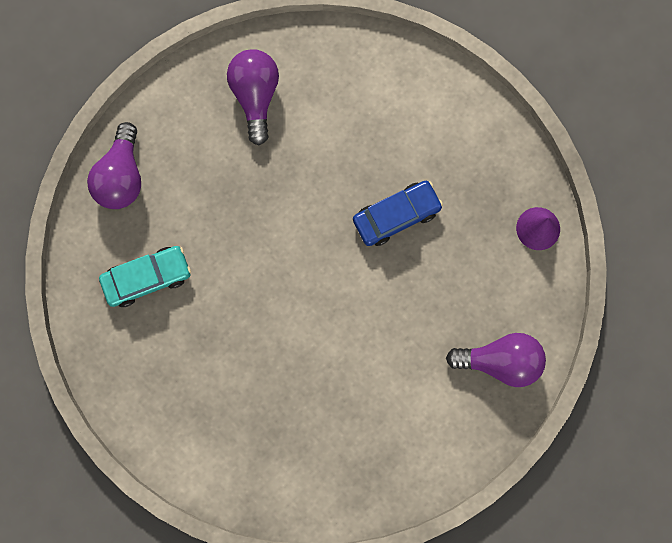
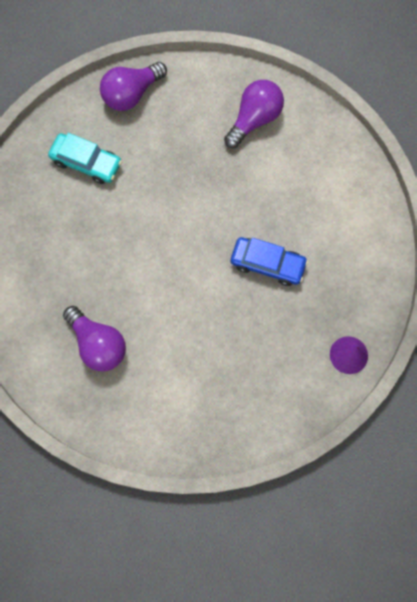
camera: 45 degrees right, 5 degrees down
purple light bulb [446,333,546,387] -> purple light bulb moved to [63,306,126,371]

